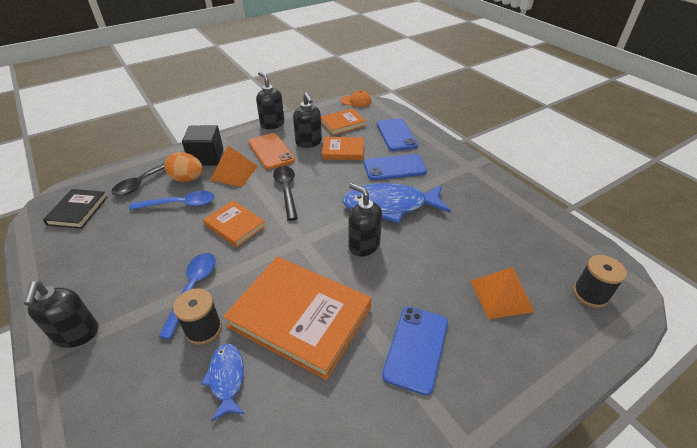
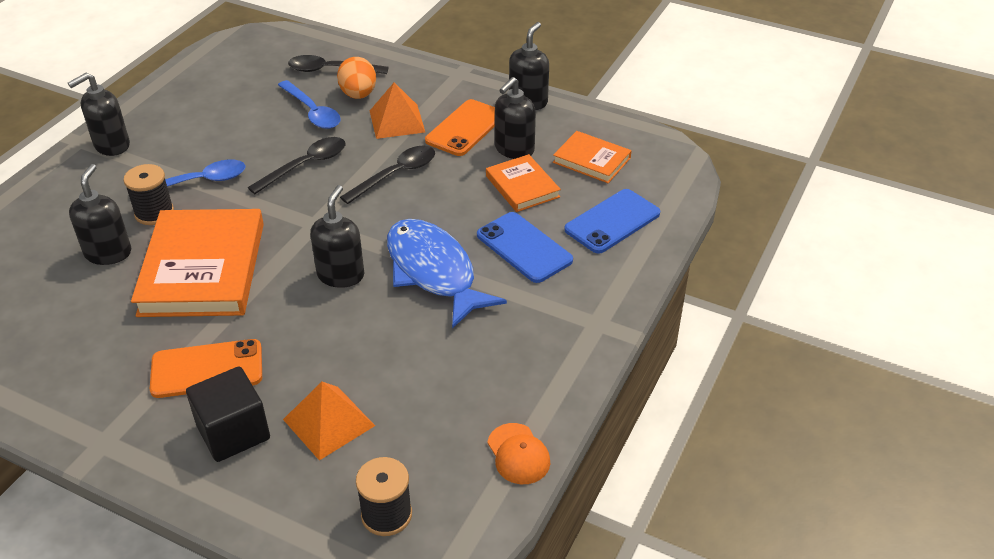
camera: 60 degrees right, 0 degrees up
black book [43,189,108,229] -> none
black cube [182,125,223,166] -> black cube moved to [186,367,270,462]
blue fish [201,343,245,422] -> black soap dispenser [69,164,131,265]
orange book [203,200,266,247] -> black spoon [247,137,345,194]
orange cap [341,90,372,107] -> orange cap moved to [487,423,550,484]
blue phone [382,306,448,396] -> orange phone [150,339,262,398]

